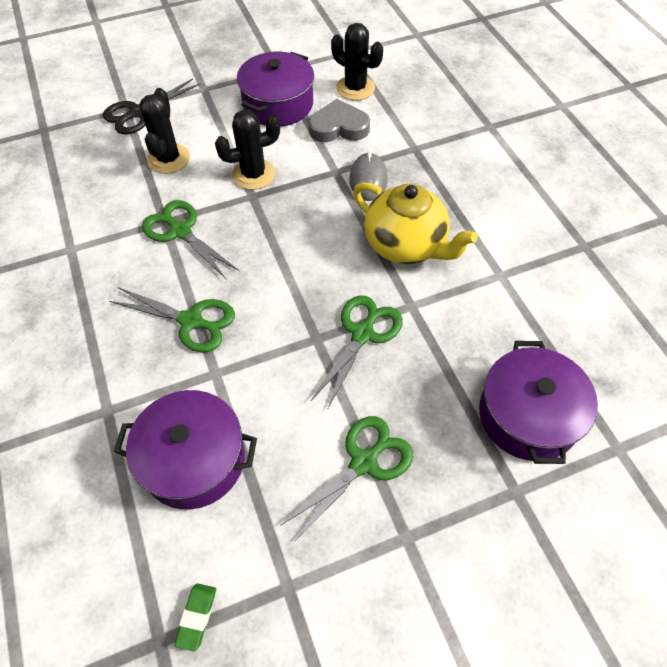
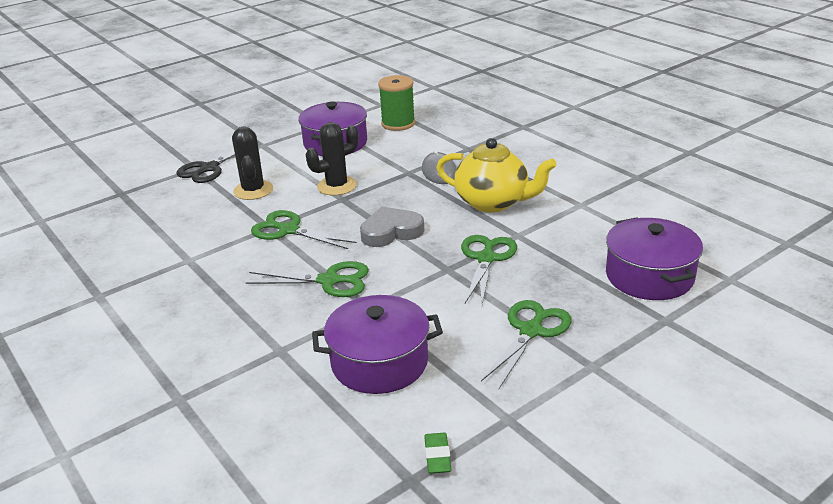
camera: 15 degrees left, 25 degrees down
grey heart [308,99,370,142] -> grey heart moved to [360,206,424,247]
black cactus [331,23,383,101] -> green spool [378,75,415,131]

